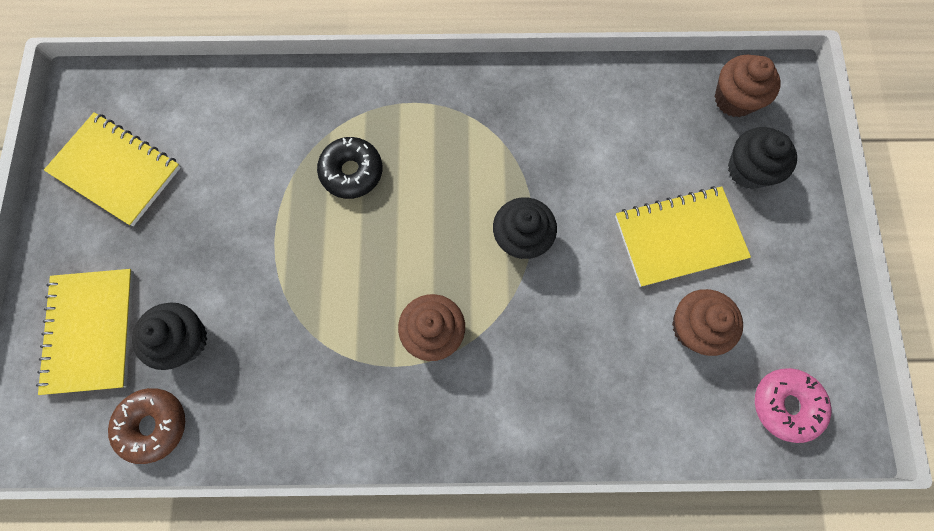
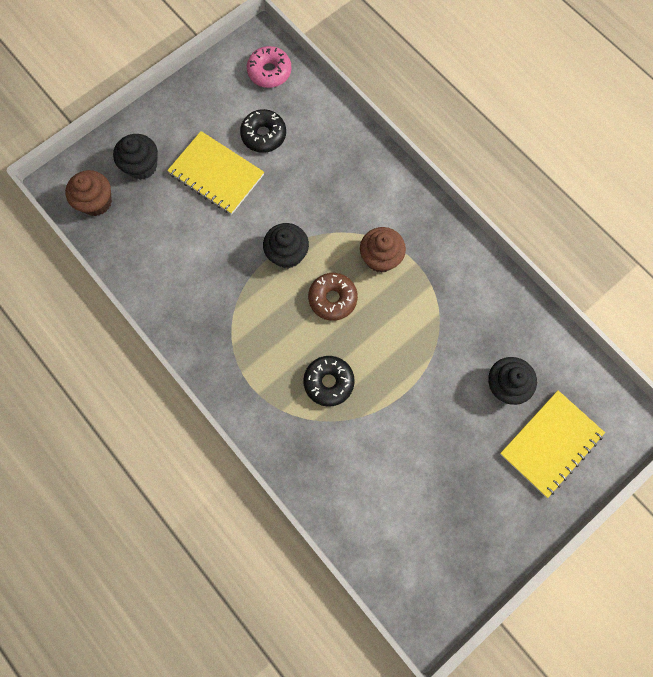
camera: 130 degrees left, 0 degrees up
yellow notebook [44,112,181,226] -> none
brown donut [108,388,185,464] -> brown donut moved to [308,273,358,321]
brown cupcake [672,289,743,356] -> black donut [240,109,286,153]

